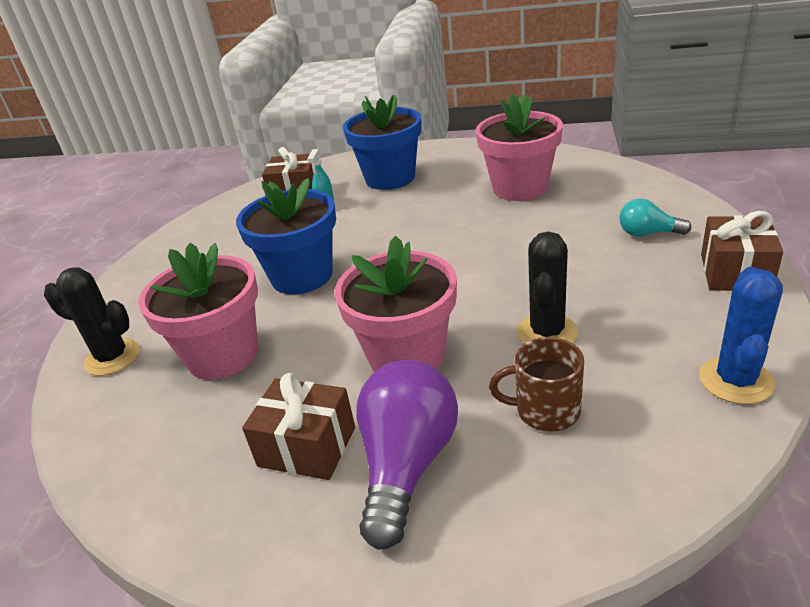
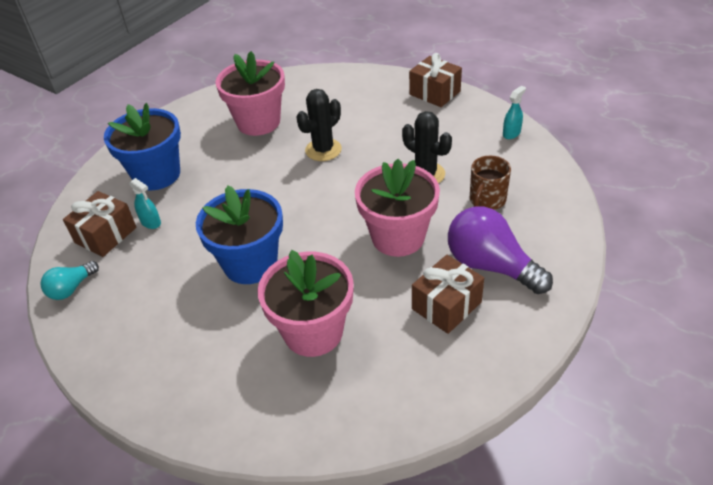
camera: 65 degrees left, 10 degrees up
black cactus [44,267,140,376] -> black cactus moved to [296,89,342,161]
turquoise light bulb [619,198,691,236] -> turquoise light bulb moved to [40,261,99,300]
blue cactus [699,267,783,404] -> turquoise spray bottle [503,86,526,139]

